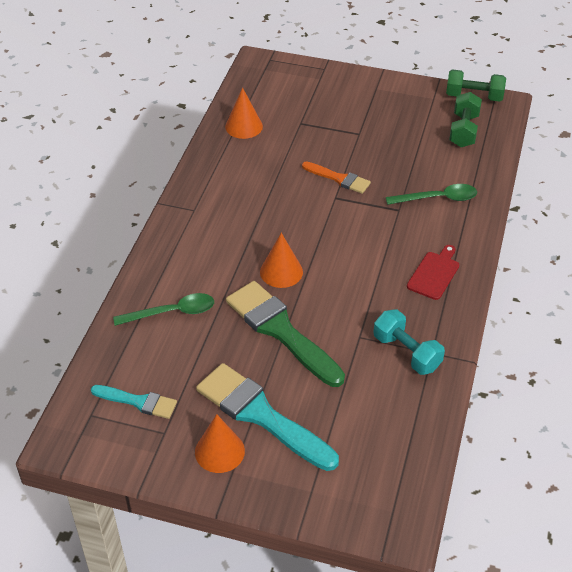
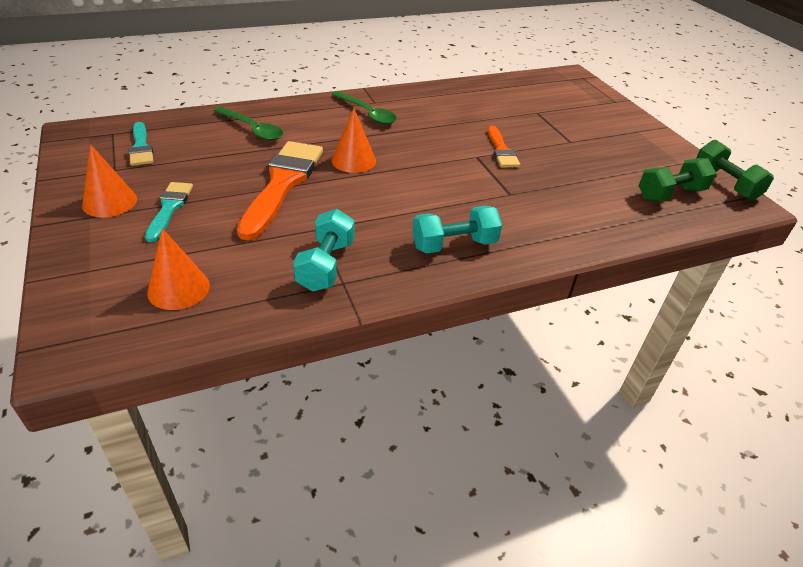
camera: 50 degrees right, 5 degrees down
turquoise brush [196,363,339,471] -> turquoise brush [145,182,193,242], size x0.54
orange cone [225,87,263,139] -> orange cone moved to [147,228,210,310]
green brush [226,281,345,387] -> orange brush [237,141,323,240]
green spoon [386,184,477,205] -> green spoon moved to [332,91,397,125]
red cutting board [407,245,459,300] -> turquoise dumbbell [412,206,502,254]

